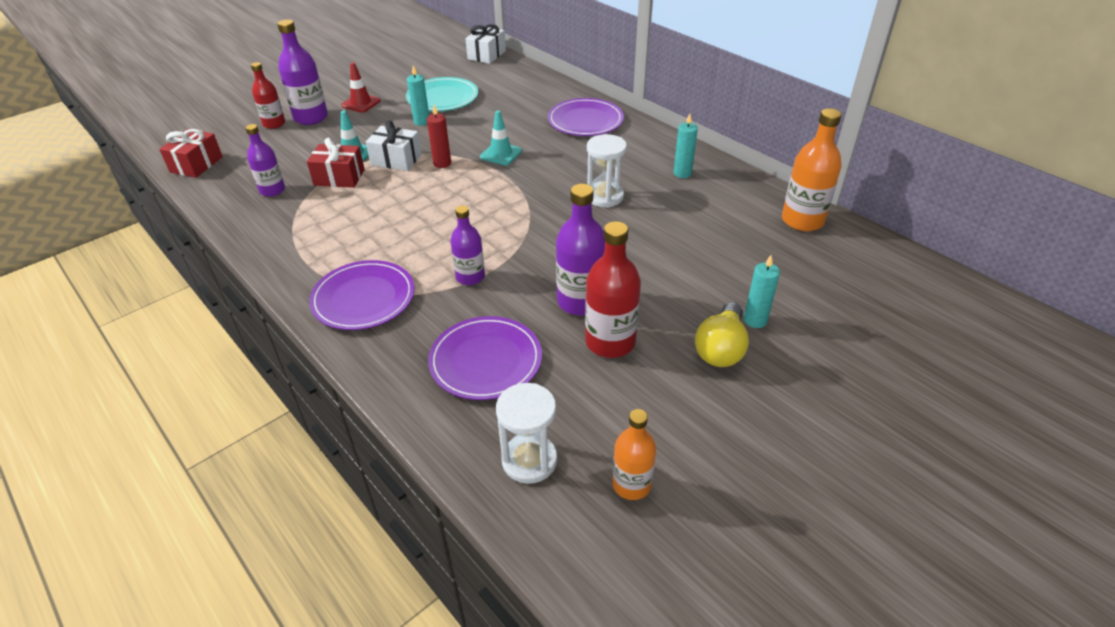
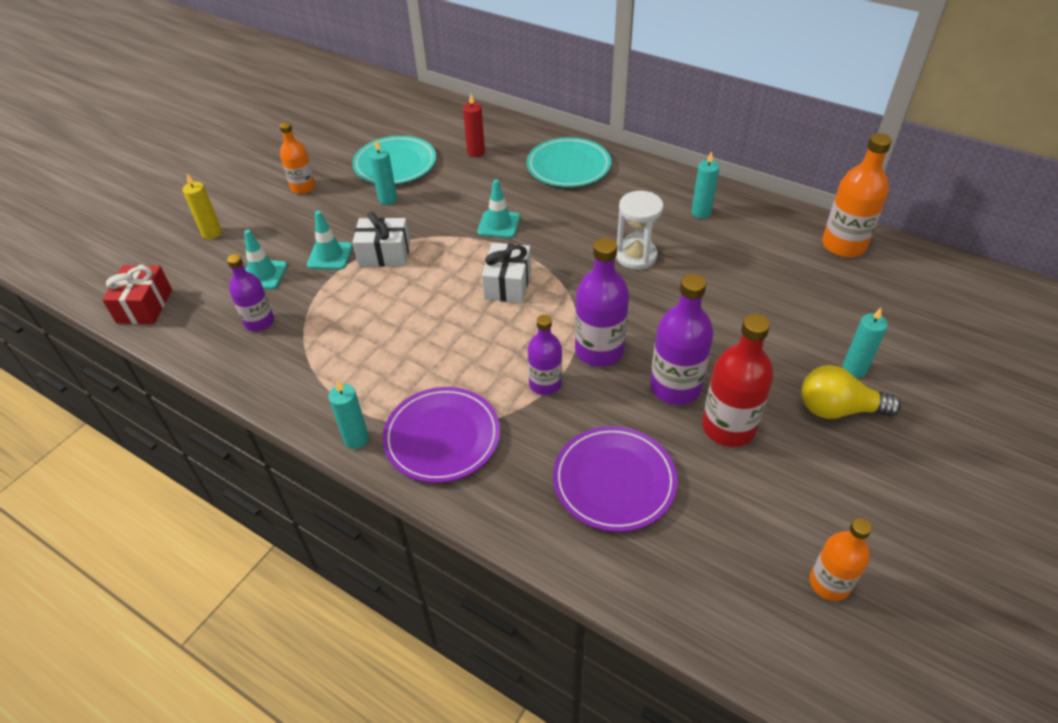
camera: 15 degrees left, 5 degrees up
red bottle [251,62,285,129] -> yellow candle [183,174,222,239]
purple bottle [277,19,328,125] -> purple bottle moved to [575,238,629,367]
red gift [307,138,365,188] -> none
red traffic cone [341,62,381,113] -> orange bottle [279,122,316,194]
red candle [427,105,451,168] -> red candle moved to [463,94,485,157]
white gift [465,24,506,64] -> white gift moved to [482,242,531,303]
white hourglass [496,383,557,484] -> none
purple plate [548,98,624,136] -> turquoise plate [527,137,611,187]
yellow light bulb [695,302,749,367] -> yellow light bulb turned 90 degrees clockwise [801,365,901,419]
none -> turquoise traffic cone [244,230,287,289]
none -> turquoise candle [328,380,369,449]

